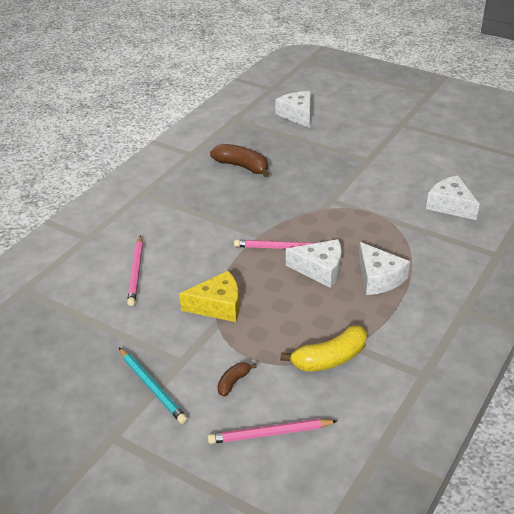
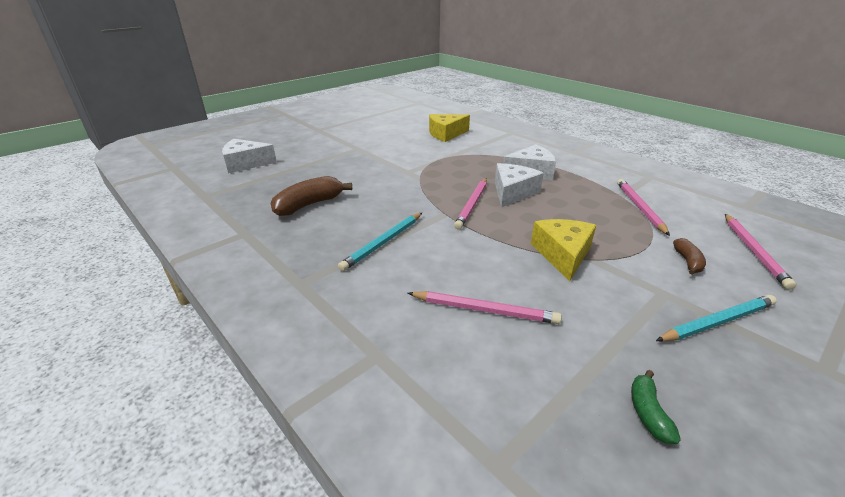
camera: 75 degrees left, 5 degrees down
brown banana [217,362,257,397] -> brown banana turned 135 degrees counterclockwise [673,238,706,275]
yellow banana [280,326,367,372] -> pink pencil [617,179,670,236]
white cheese [426,175,480,220] -> yellow cheese [429,114,470,142]
none -> turquoise pencil [338,213,422,271]
none -> green banana [631,370,681,444]

